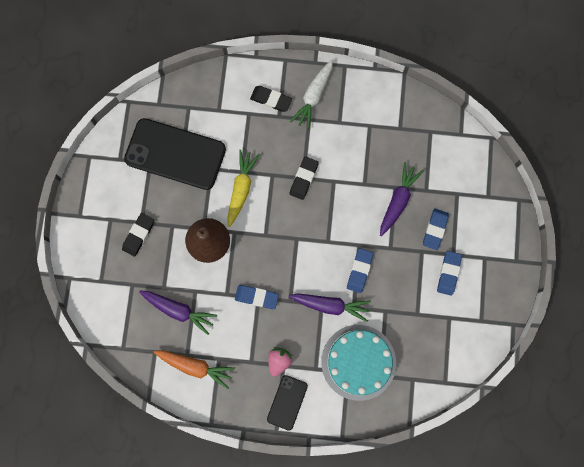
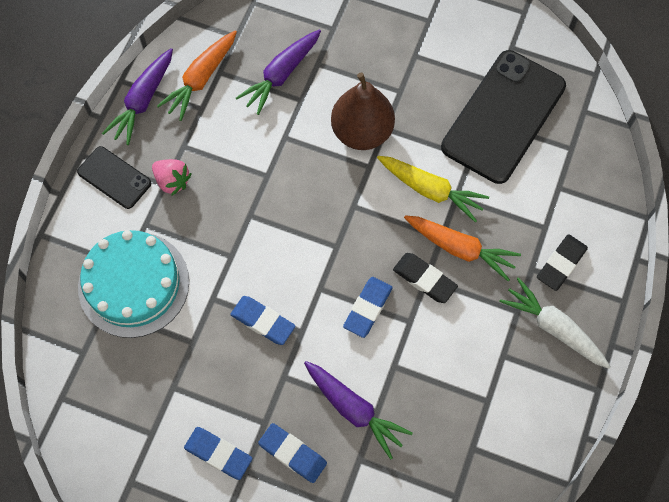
camera: 105 degrees right, 10 degrees down
black eraser [122,213,154,257] -> none
blue eraser [235,285,279,309] -> blue eraser moved to [343,277,393,338]
purple carrot [289,294,371,322] -> purple carrot moved to [102,48,173,145]
none -> orange carrot [404,215,521,281]

